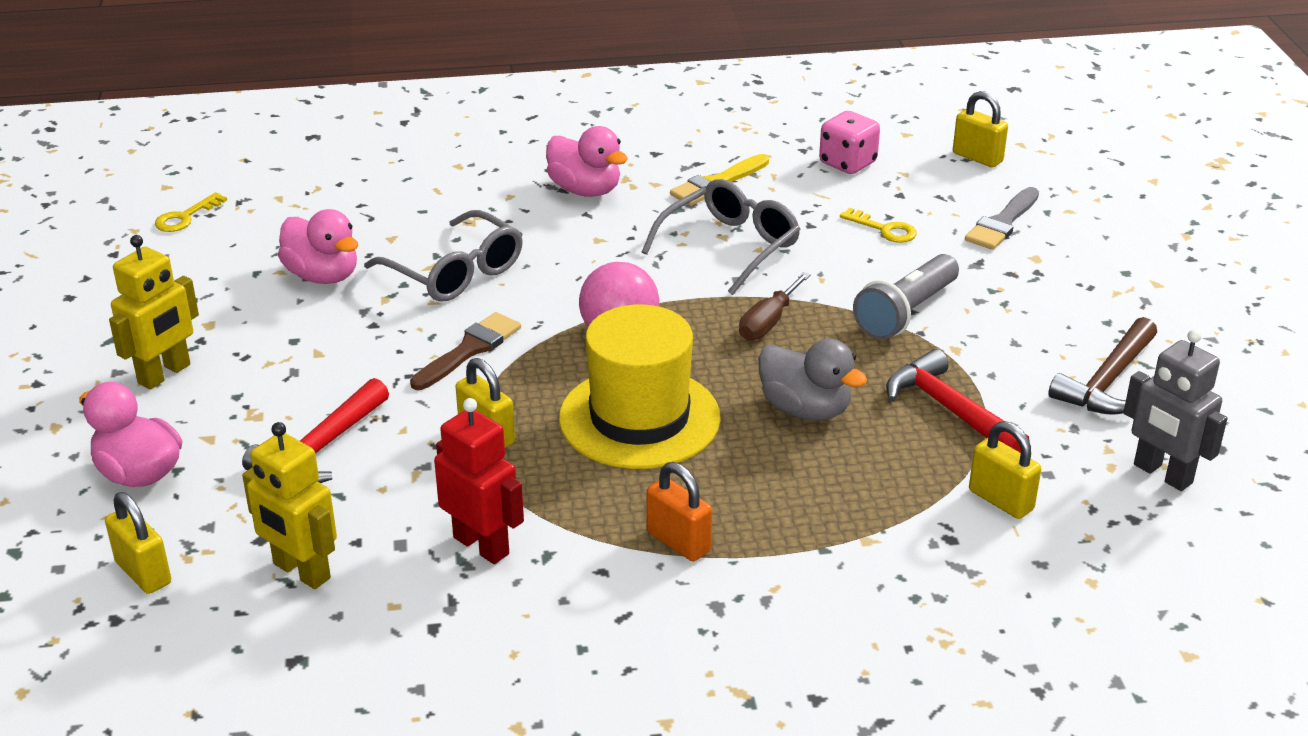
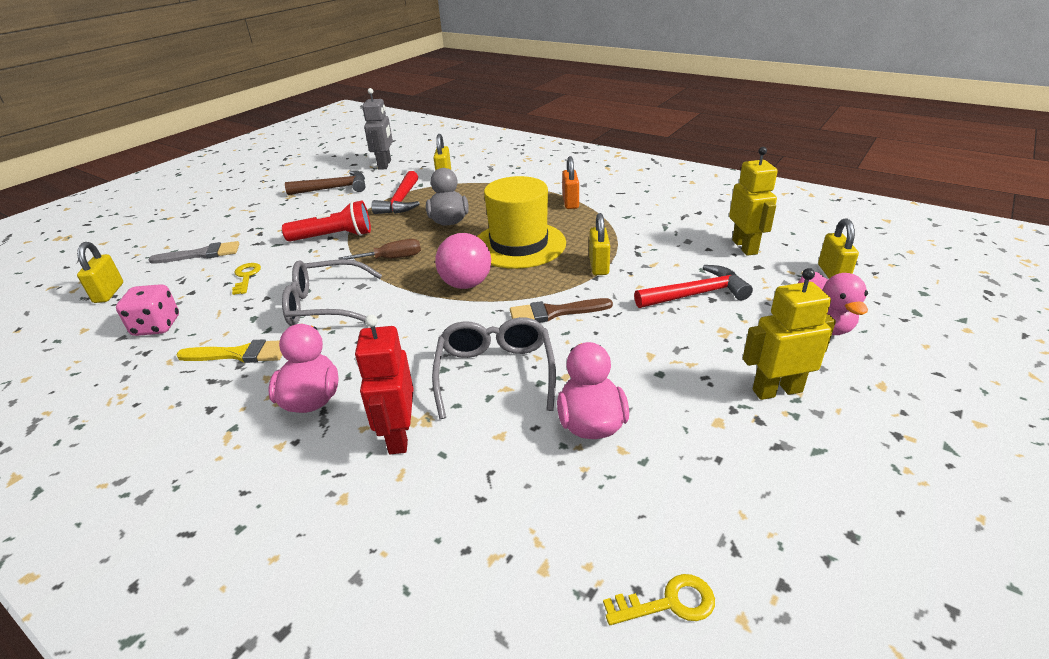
camera: 135 degrees left, 0 degrees up
red robot [434,398,524,564] -> red robot moved to [355,315,414,454]
grey flashlight [853,254,959,340] -> red flashlight [282,201,371,241]

